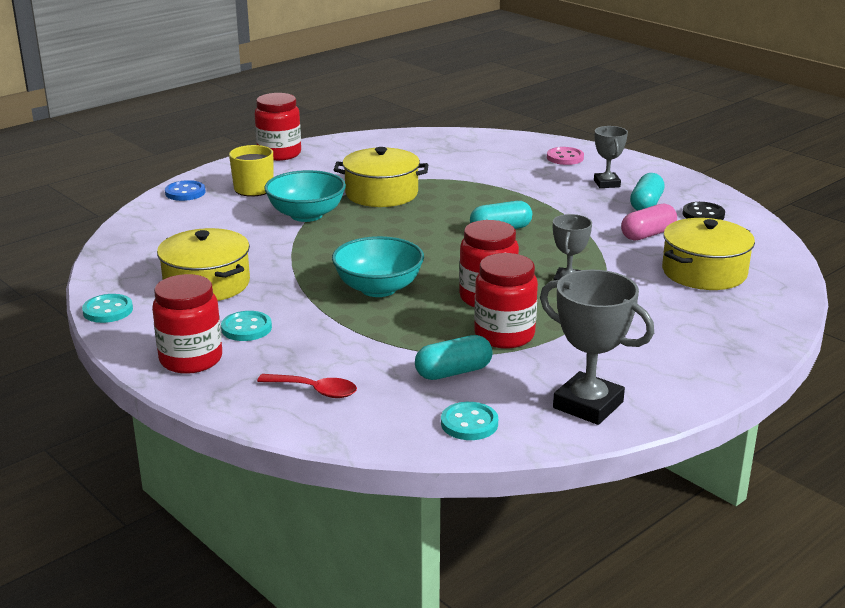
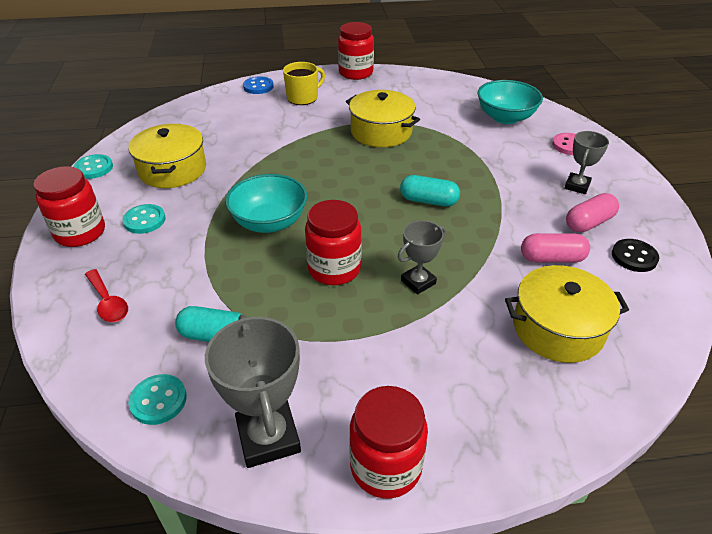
camera: 35 degrees right, 15 degrees up
turquoise bowl [264,170,346,222] -> turquoise bowl moved to [477,80,543,124]
red jar [474,253,538,349] -> red jar moved to [349,386,428,498]
turquoise capsule [630,173,665,211] -> pink capsule [566,193,619,233]

